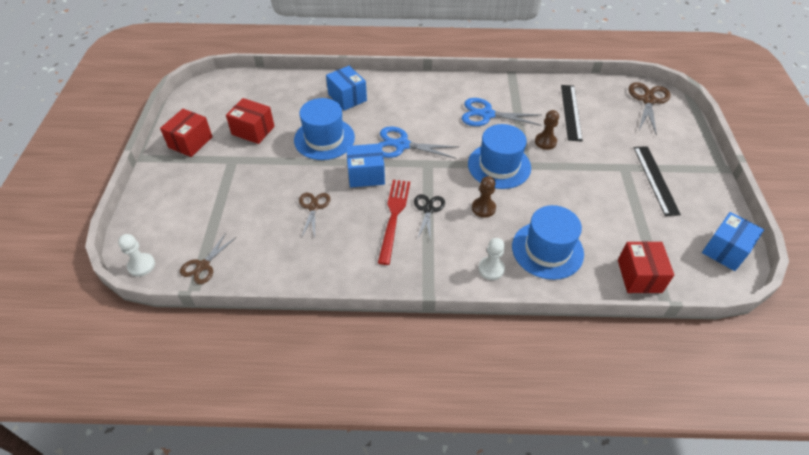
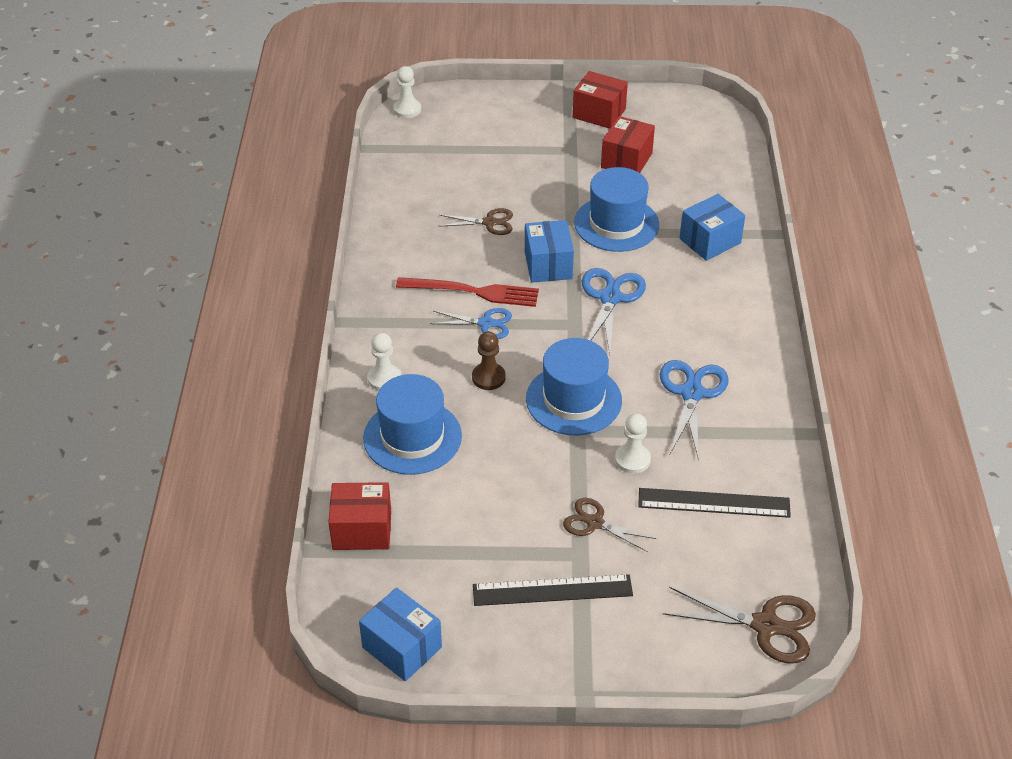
camera: 90 degrees right, 5 degrees down
brown scissors [180,233,235,284] -> brown scissors moved to [563,498,656,552]
black scissors [414,194,445,242] -> blue scissors [431,308,512,339]
brown pawn [535,110,559,150] -> white pawn [615,413,651,474]

